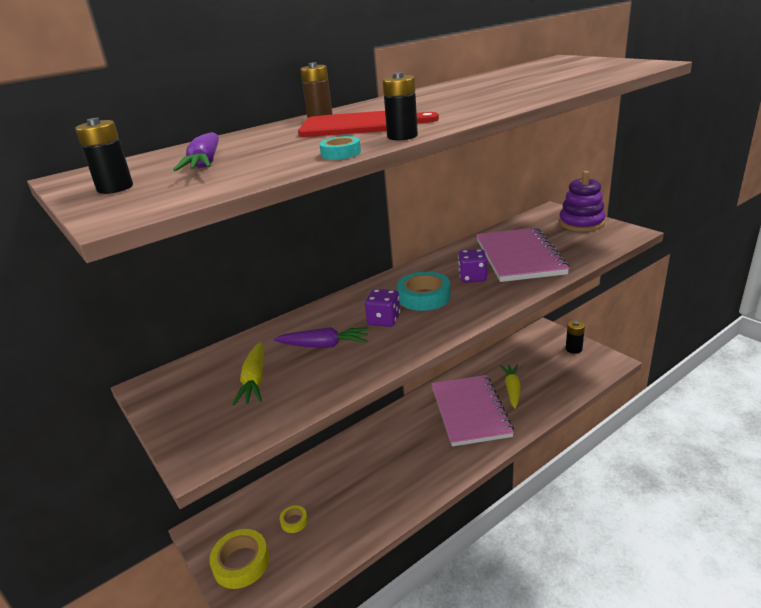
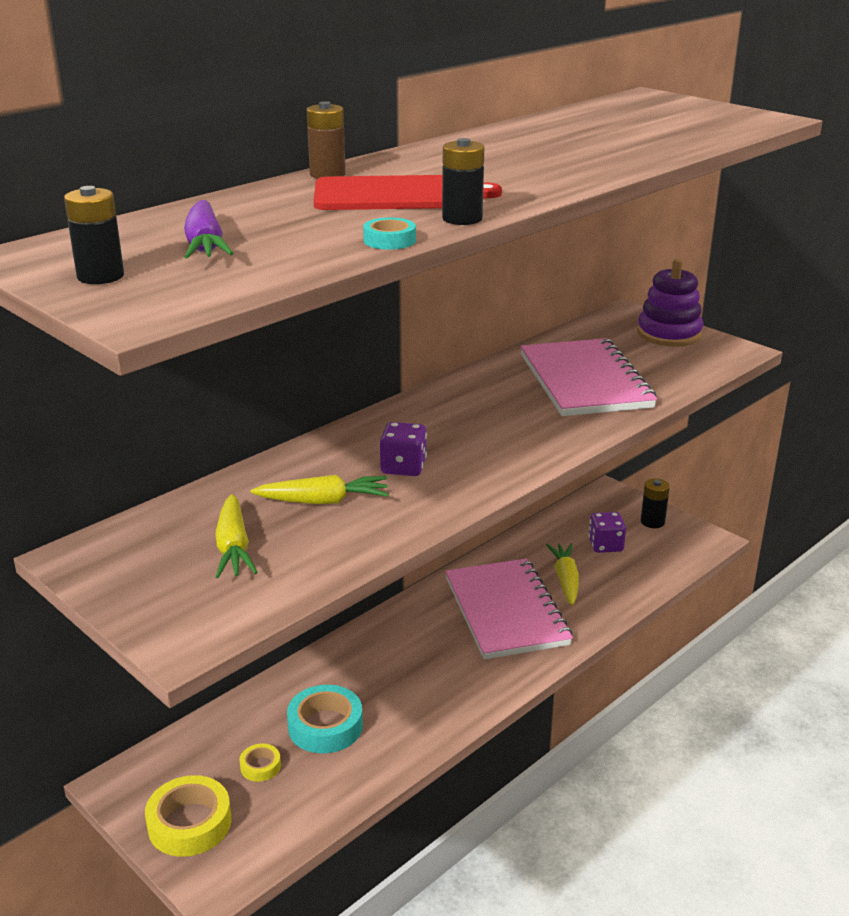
camera: 10 degrees left, 0 degrees up
purple carrot [274,327,369,348] -> yellow carrot [251,475,389,504]
turquoise tape [397,272,451,311] -> turquoise tape moved to [287,685,363,753]
purple dice [458,249,487,283] -> purple dice moved to [589,512,626,553]

